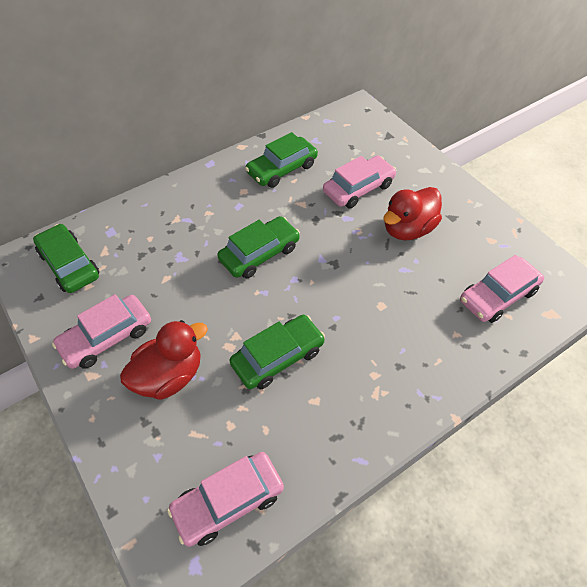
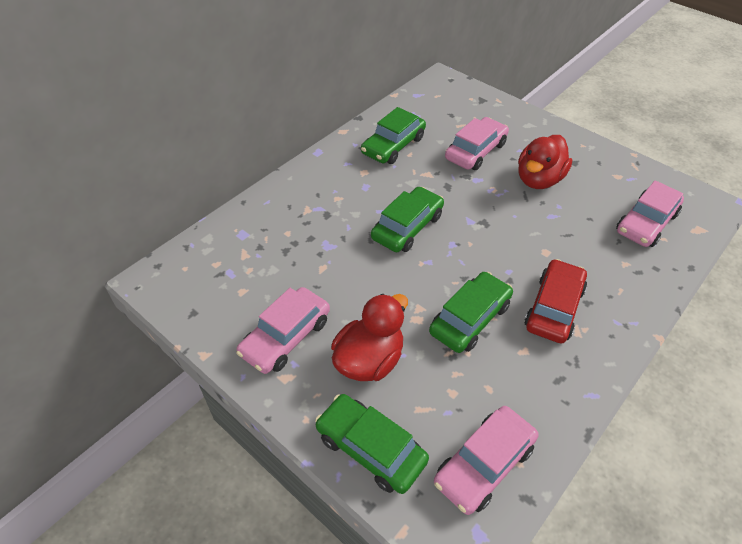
camera: 15 degrees left, 5 degrees down
green car [33,224,99,293] -> green car moved to [315,394,429,494]
none -> red car [525,259,587,344]

